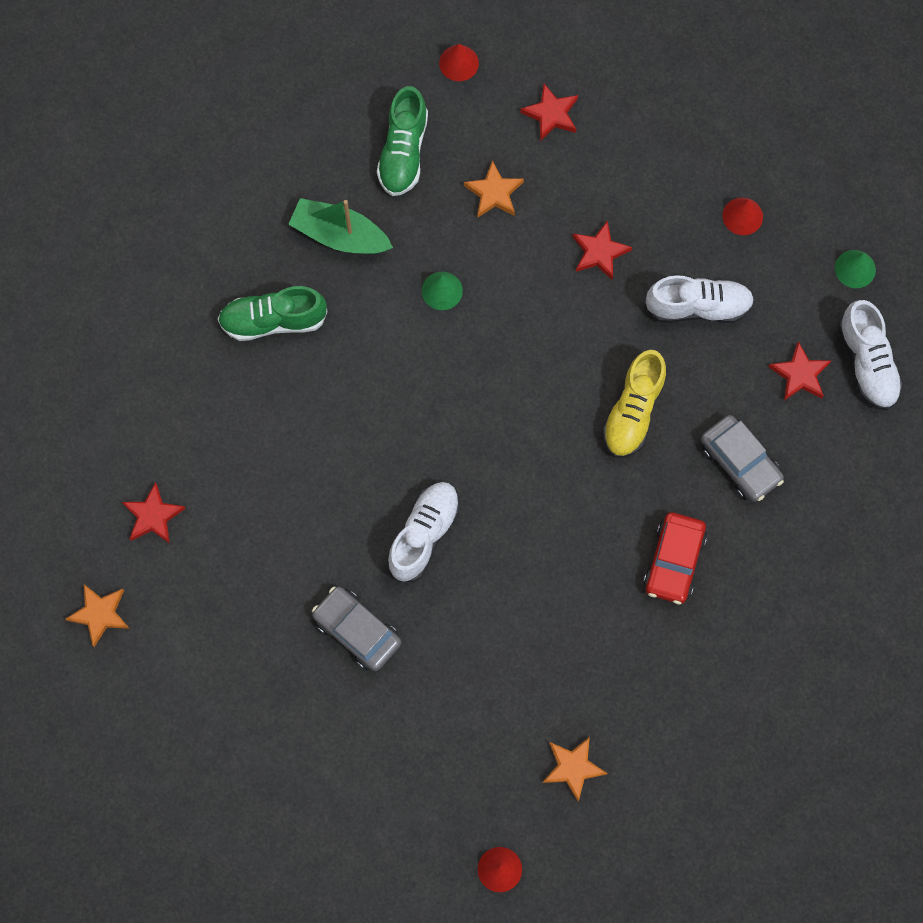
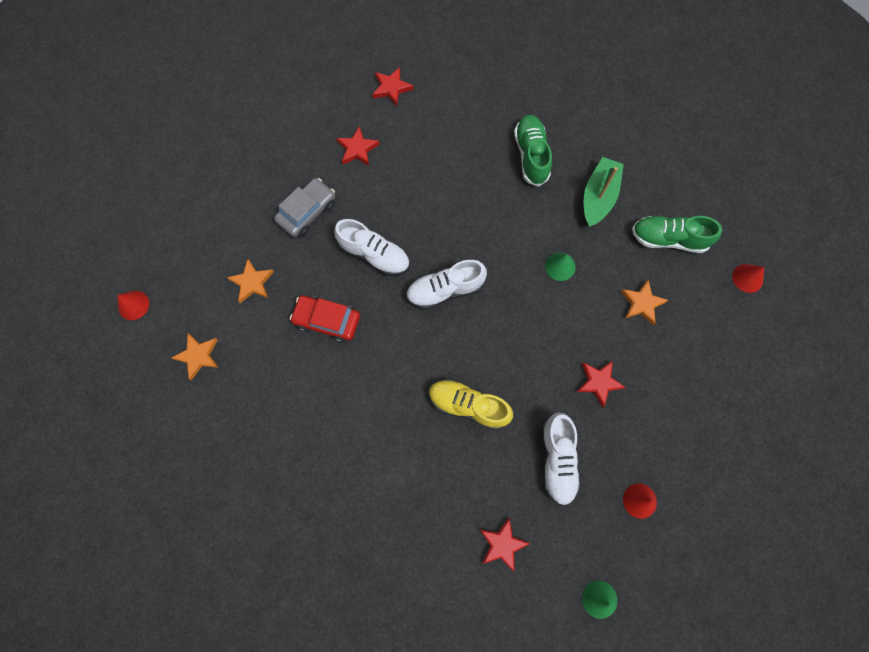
camera: 90 degrees right, 0 degrees up
orange star [66,584,130,647] -> orange star moved to [227,259,274,303]
red star [520,84,578,141] -> red star moved to [336,127,380,166]
red car [643,512,707,604] -> red car moved to [290,295,360,343]
grey car [701,415,784,502] -> none
white shoe [838,300,903,410] -> white shoe moved to [406,260,487,310]

